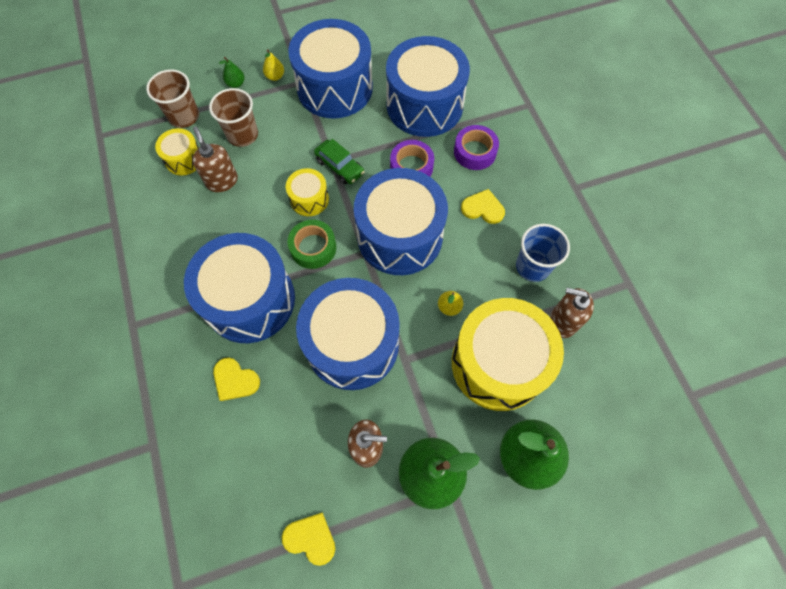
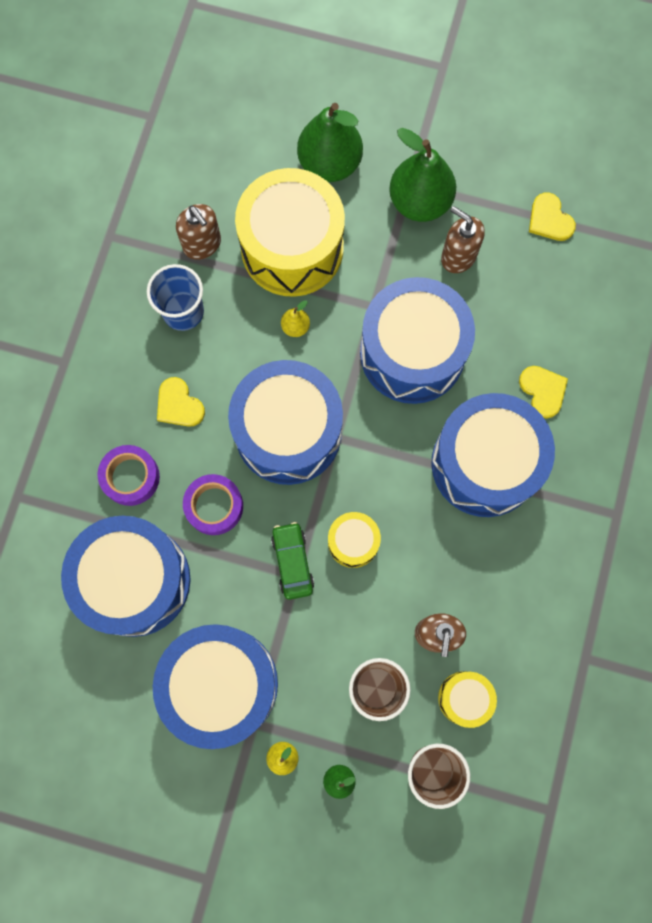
camera: 145 degrees left, 10 degrees up
green tape [287,220,336,269] -> none

